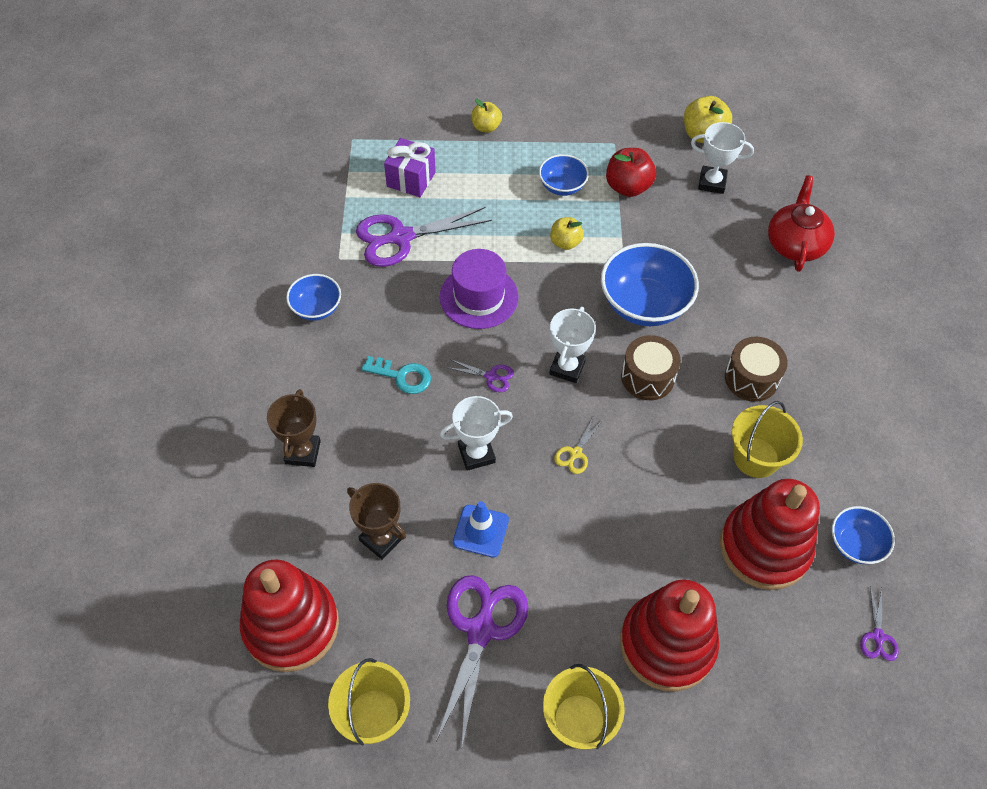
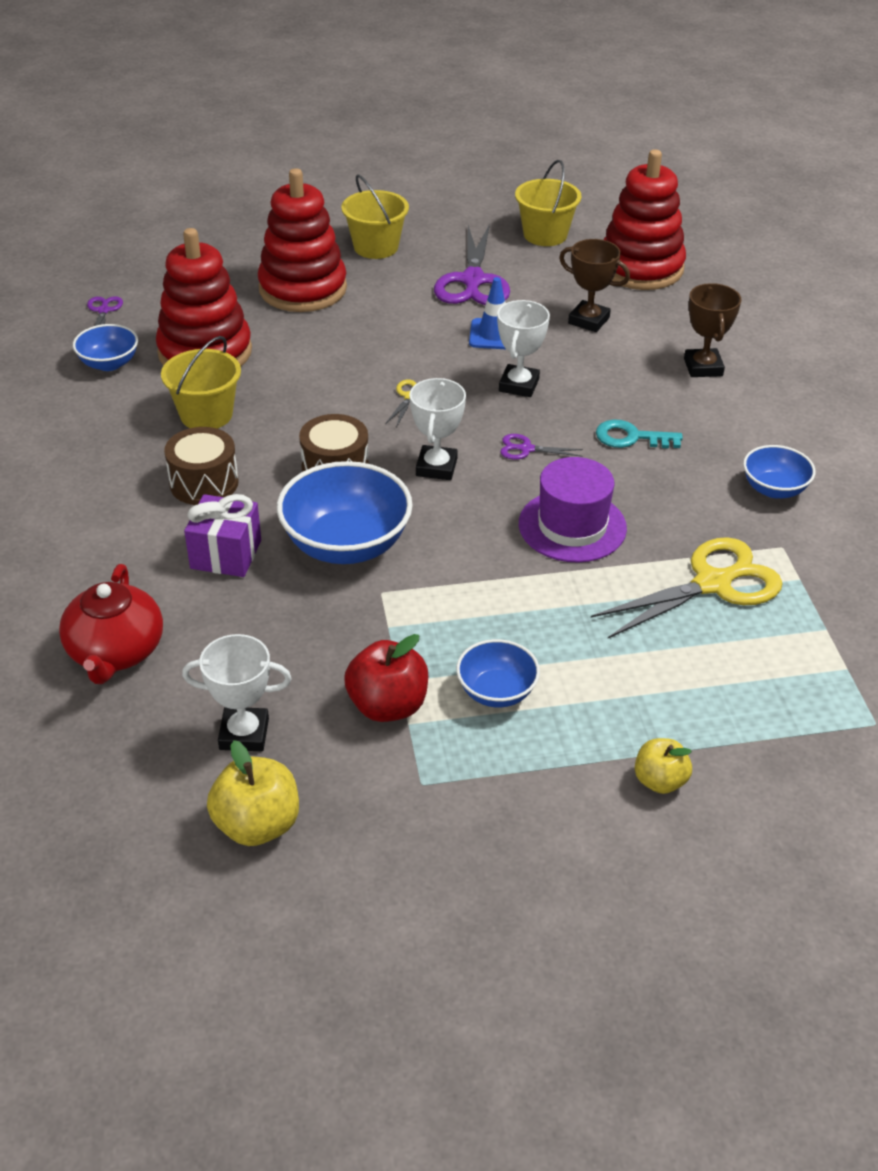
camera: 170 degrees right, 15 degrees down
purple scissors [356,207,492,267] -> yellow scissors [591,537,783,638]
purple gift [384,138,436,197] -> purple gift moved to [184,494,261,577]
white trophy [440,396,513,471] -> white trophy turned 45 degrees counterclockwise [497,300,550,397]
yellow apple [550,217,584,250] -> none

